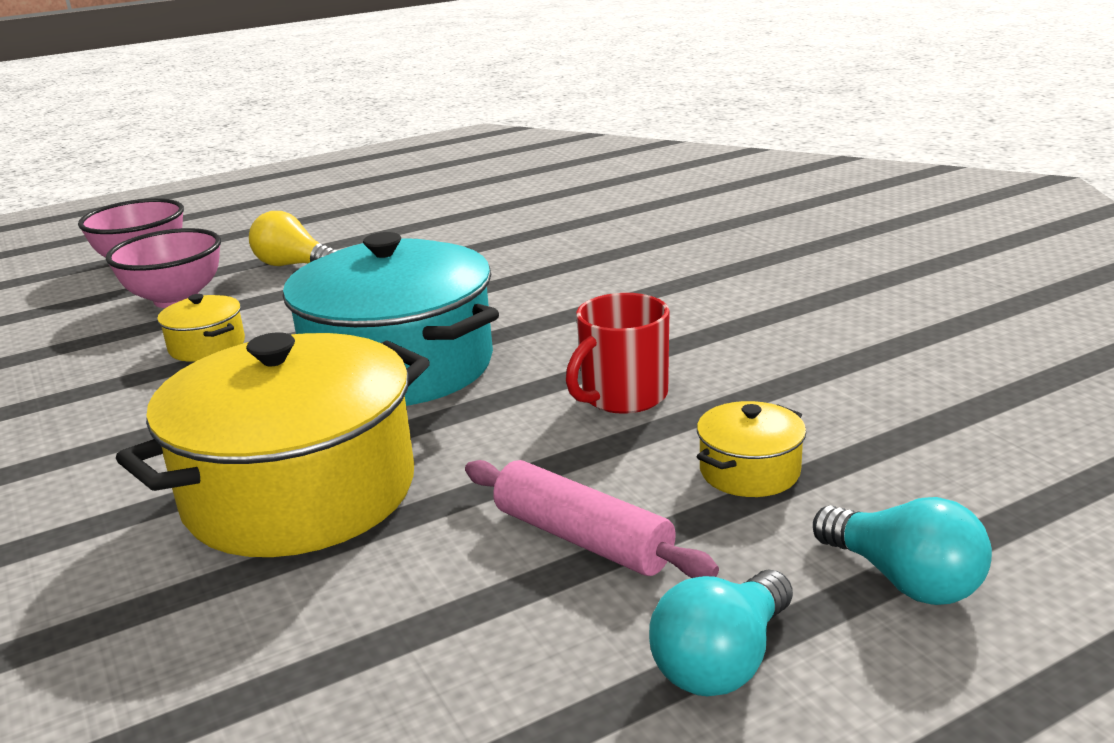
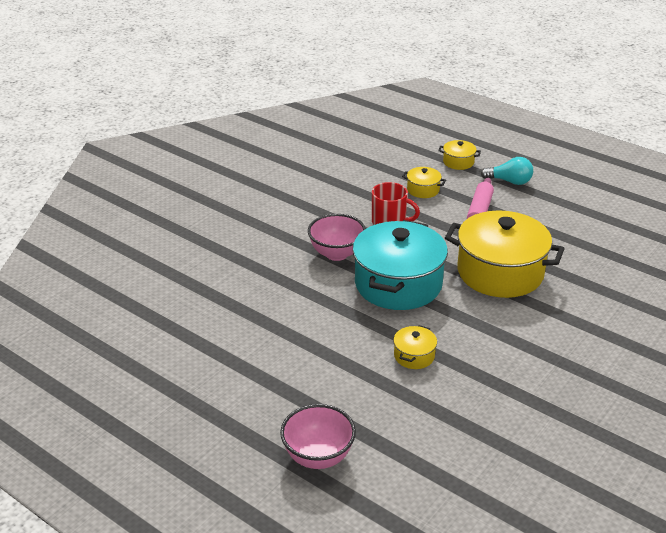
camera: 115 degrees left, 10 degrees up
pink bowl [106,228,221,308] -> pink bowl moved to [308,214,366,261]
yellow light bulb [249,211,338,266] -> none
turquoise light bulb [813,497,992,605] -> yellow pot [439,140,481,170]

